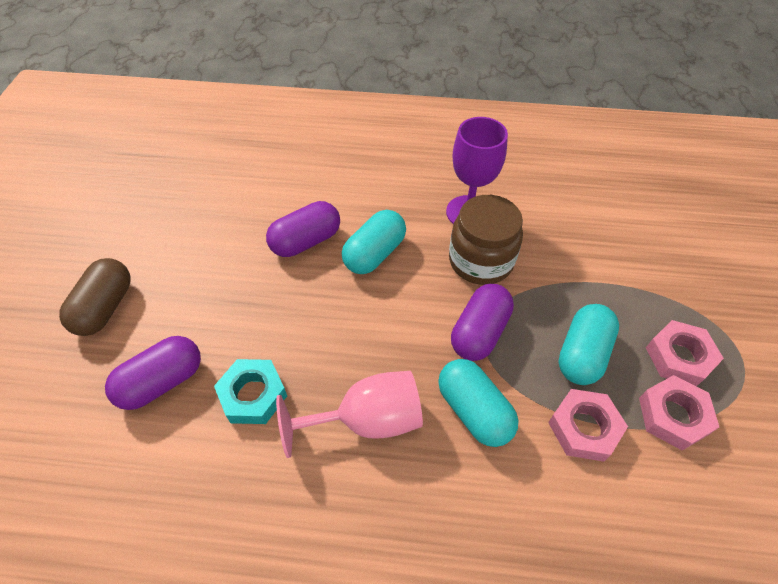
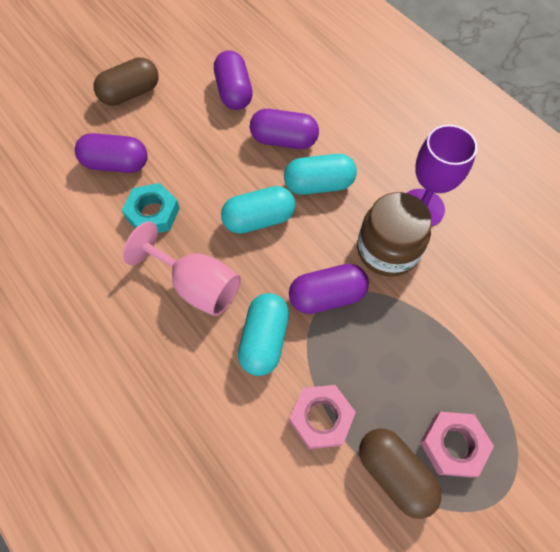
camera: 45 degrees right, 10 degrees up
turquoise capsule [558,304,619,385] -> turquoise capsule moved to [221,186,295,234]
pink nut [639,375,719,451] -> brown capsule [359,428,441,519]
none -> purple capsule [214,50,253,110]

